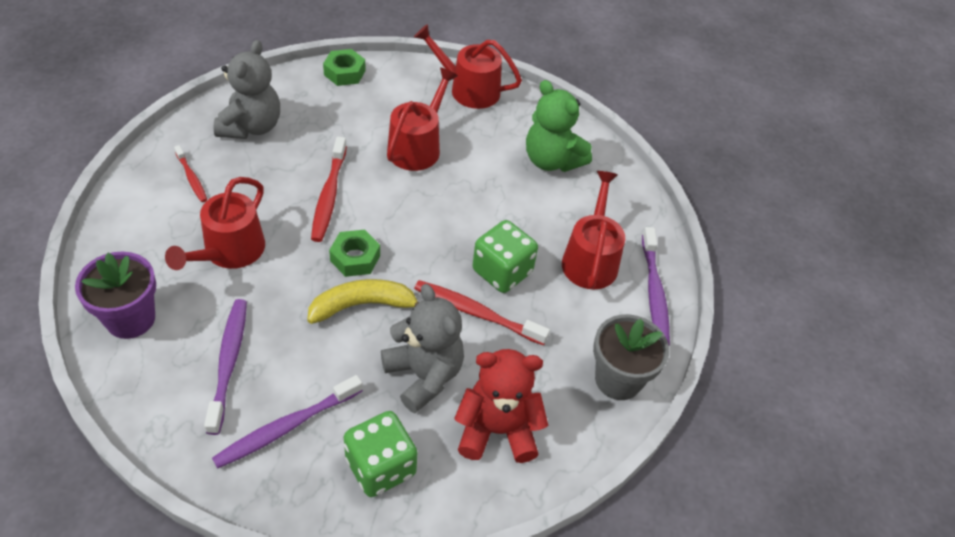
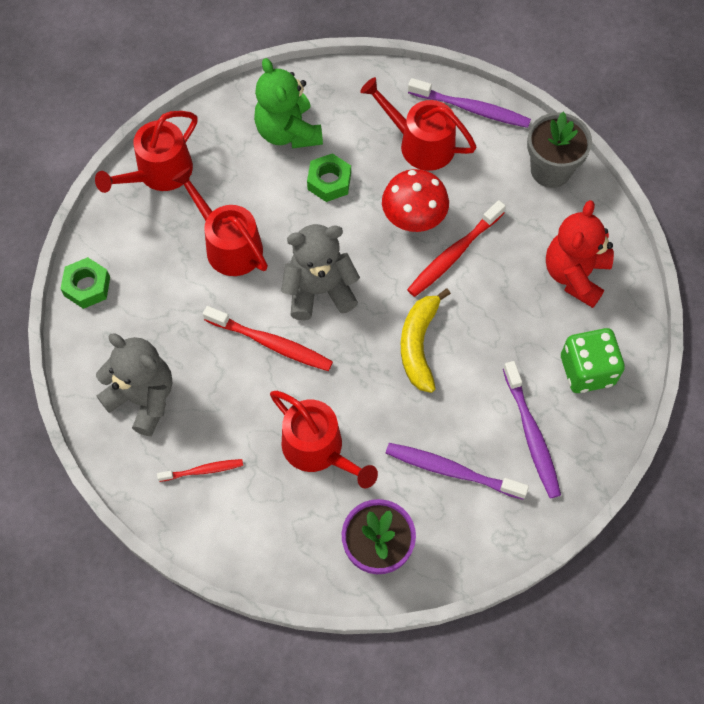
camera: 65 degrees left, 15 degrees up
green nut [329,230,380,277] -> green nut moved to [307,153,351,202]
grey teddy bear [381,284,464,413] -> grey teddy bear moved to [281,224,360,320]
green dice [472,220,538,293] -> red mushroom [382,169,449,232]
green teddy bear [526,80,592,172] -> green teddy bear turned 90 degrees clockwise [254,58,323,149]

